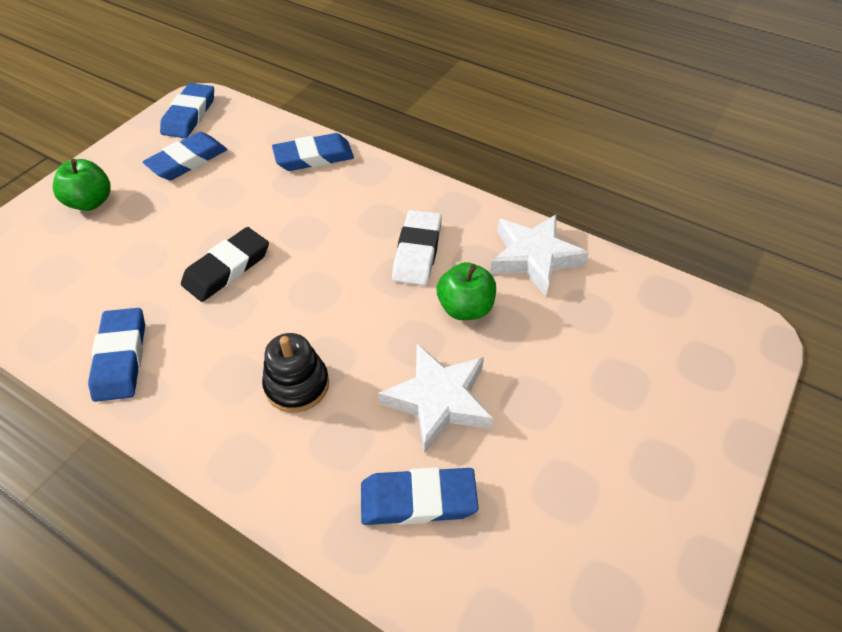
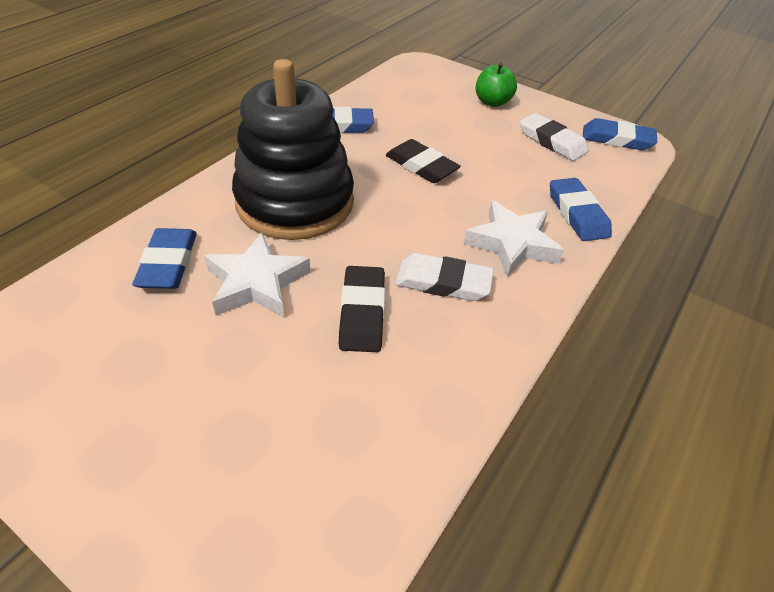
camera: 90 degrees right, 5 degrees down
blue eraser [143,132,227,180] -> white eraser [520,113,589,161]
black stacking toy [262,333,329,413] -> black stacking toy [232,59,354,240], size x2.25
green apple [437,262,496,320] -> black eraser [339,266,385,352]
white star [490,214,589,296] -> white star moved to [464,200,564,277]

